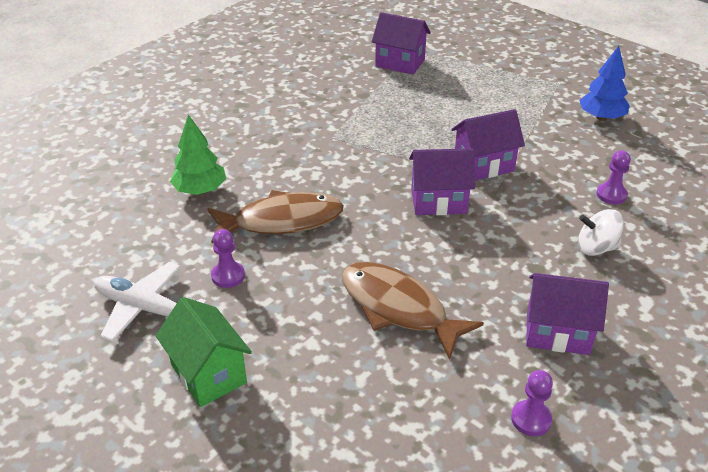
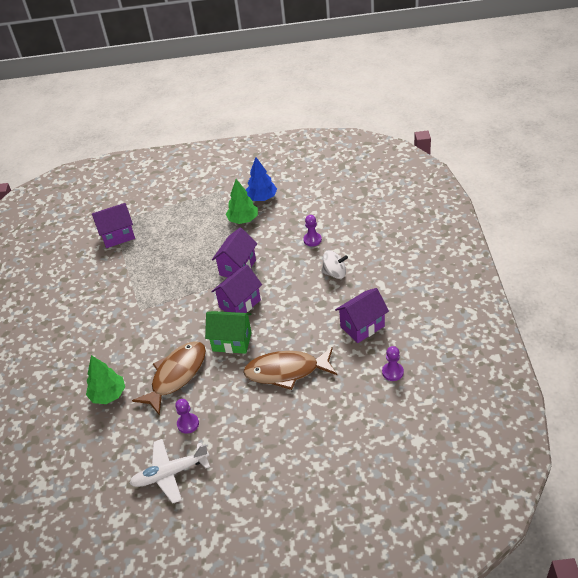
camera: 40 degrees left, 5 degrees up
green house [156,297,252,407] -> green house moved to [205,311,252,354]
white spinning top [578,209,624,256] -> white spinning top turned 135 degrees counterclockwise [322,250,348,279]
none -> green tree [226,179,258,224]

